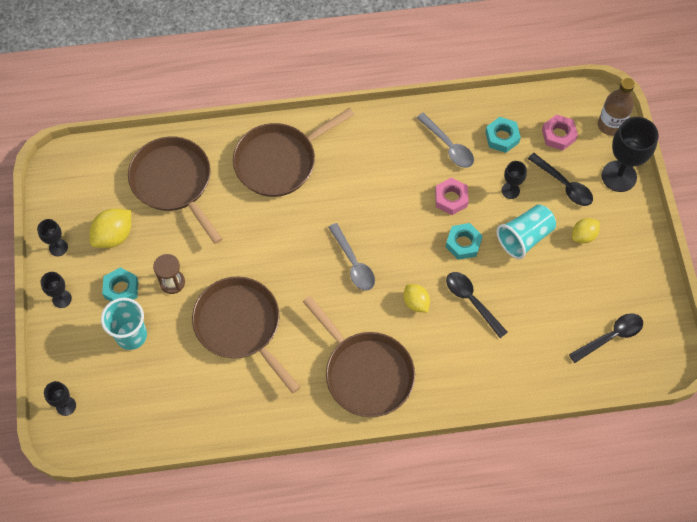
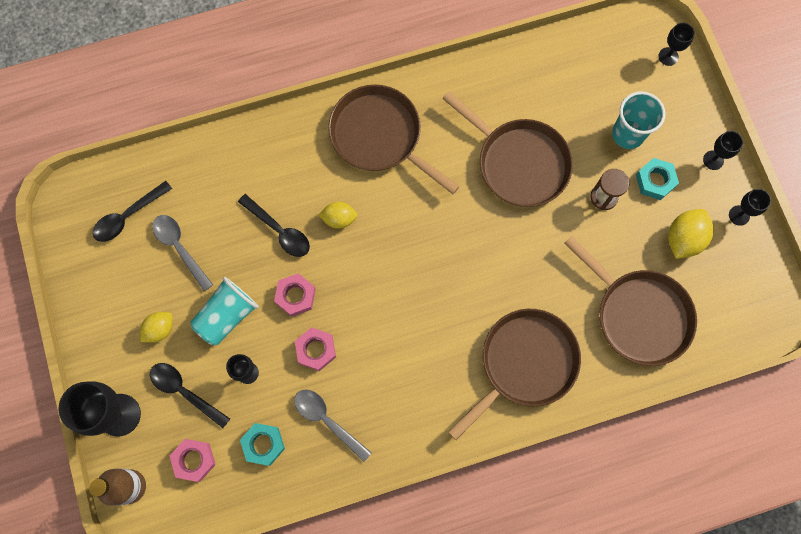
camera: 170 degrees right, 10 degrees up
grey spoon [328,223,375,291] -> grey spoon moved to [152,215,213,291]
yellow lemon [404,284,430,312] -> yellow lemon turned 45 degrees counterclockwise [318,202,358,229]
turquoise nut [446,223,483,260] -> pink nut [274,273,316,317]

